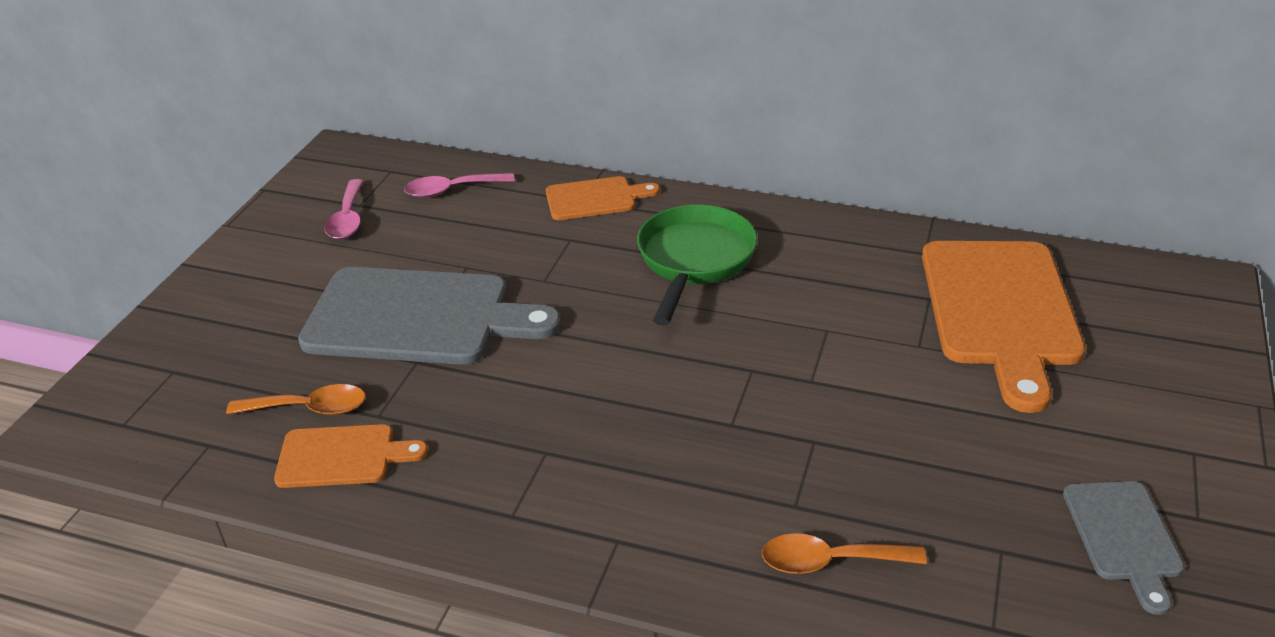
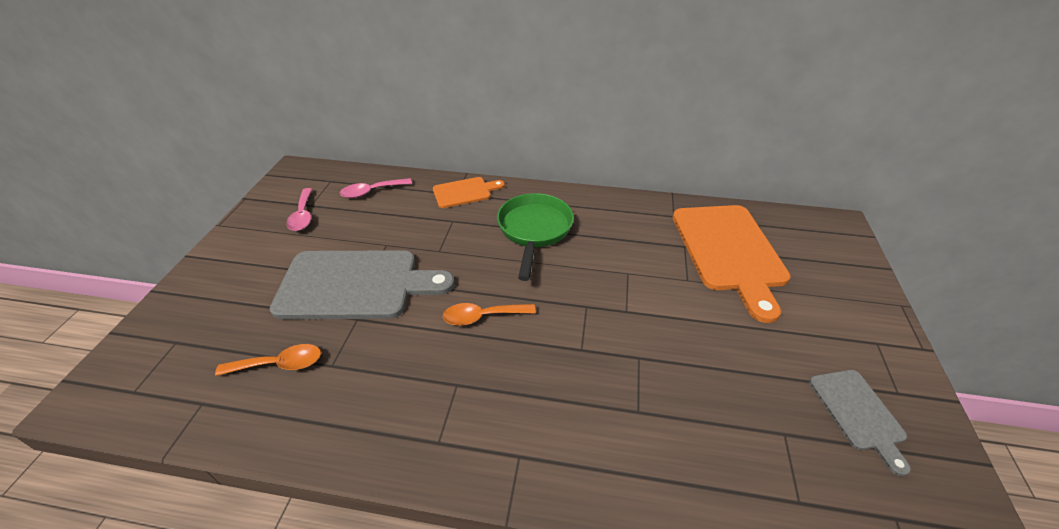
camera: 10 degrees left, 5 degrees up
orange cutting board [274,424,428,488] -> none
orange spoon [762,533,927,574] -> orange spoon moved to [443,303,536,326]

